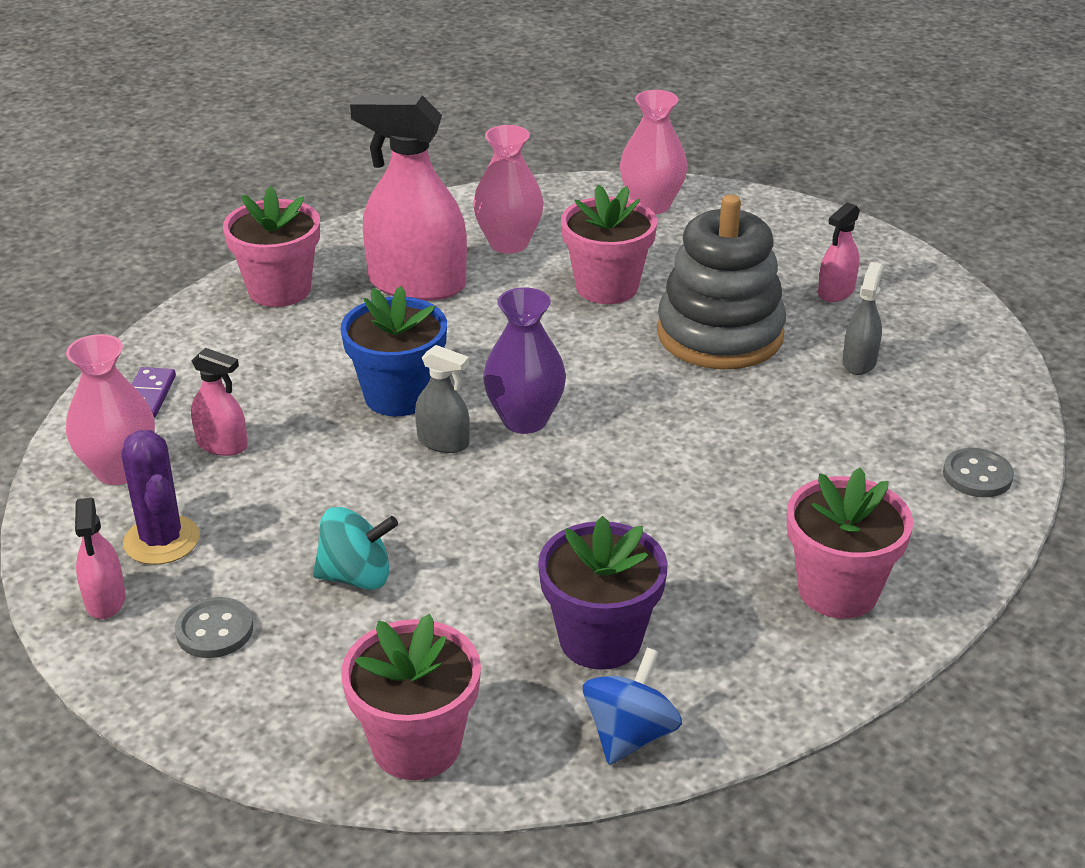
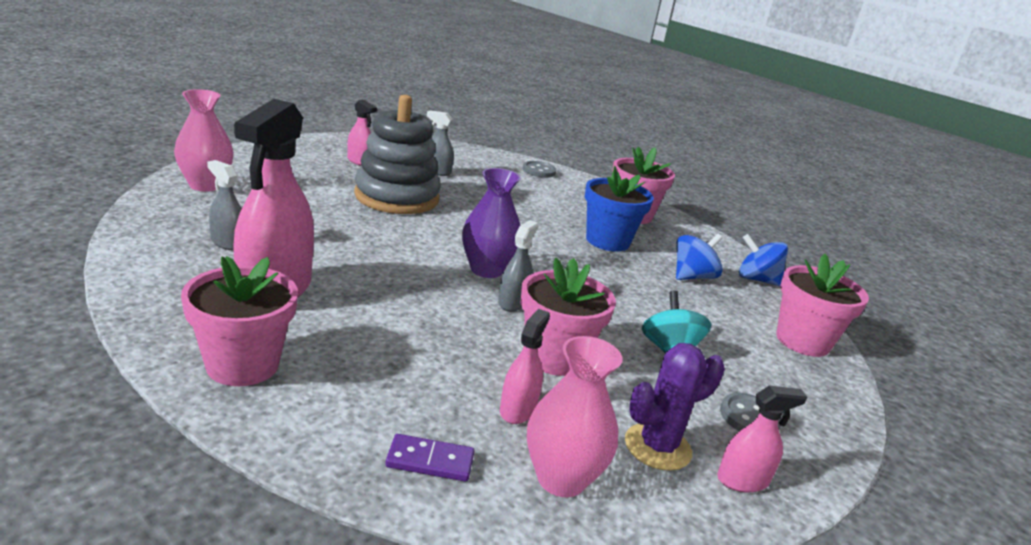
camera: 95 degrees left, 10 degrees down
blue flower pot [341,286,447,416] -> blue flower pot moved to [585,166,654,252]
pink vase [473,125,544,254] -> grey spray bottle [207,160,242,250]
purple flower pot [538,516,668,670] -> blue spinning top [676,234,723,280]
pink flower pot [561,184,657,304] -> pink flower pot moved to [521,258,616,376]

